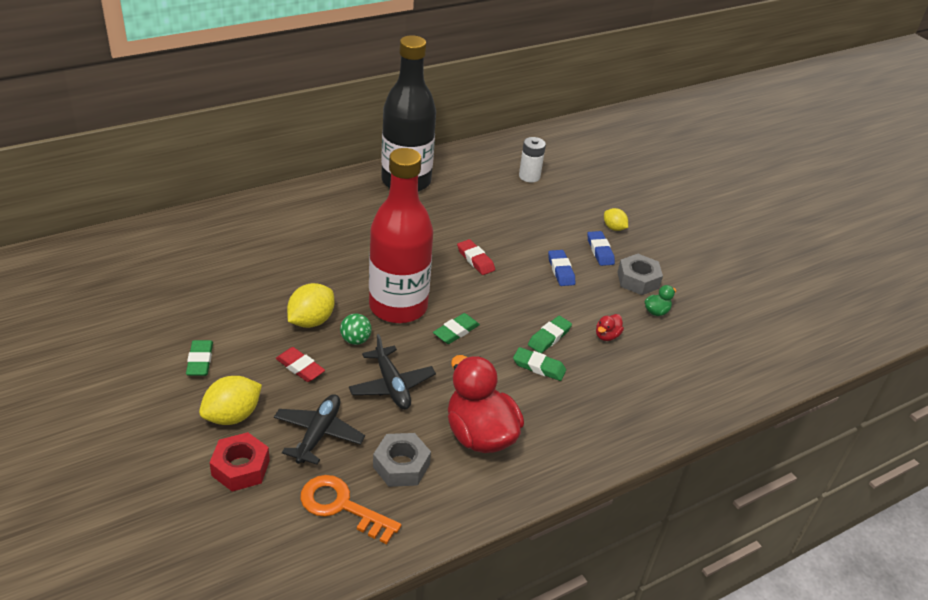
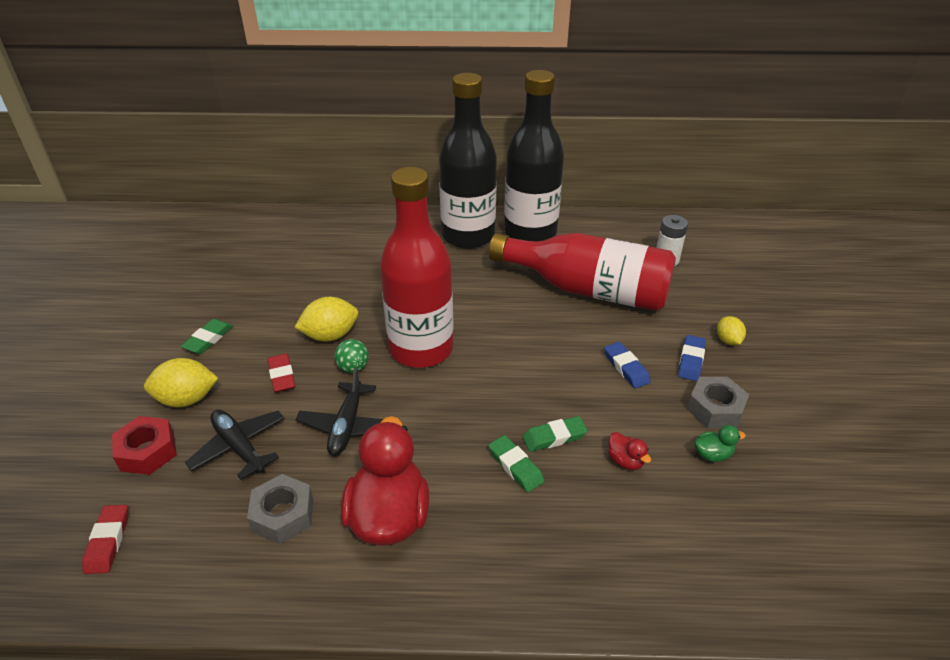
camera: 35 degrees right, 0 degrees up
black plane [274,394,365,465] -> black plane turned 90 degrees counterclockwise [185,410,285,480]
orange key [300,475,401,544] -> none
green eraser [433,313,480,344] -> none
red eraser [457,239,495,275] -> red eraser moved to [82,505,128,574]
blue eraser [548,250,575,286] -> blue eraser turned 45 degrees counterclockwise [604,342,651,388]
red duck [596,314,624,341] -> red duck turned 105 degrees counterclockwise [608,432,651,470]
none -> black bottle [439,73,497,249]
none -> red bottle [489,233,676,311]

